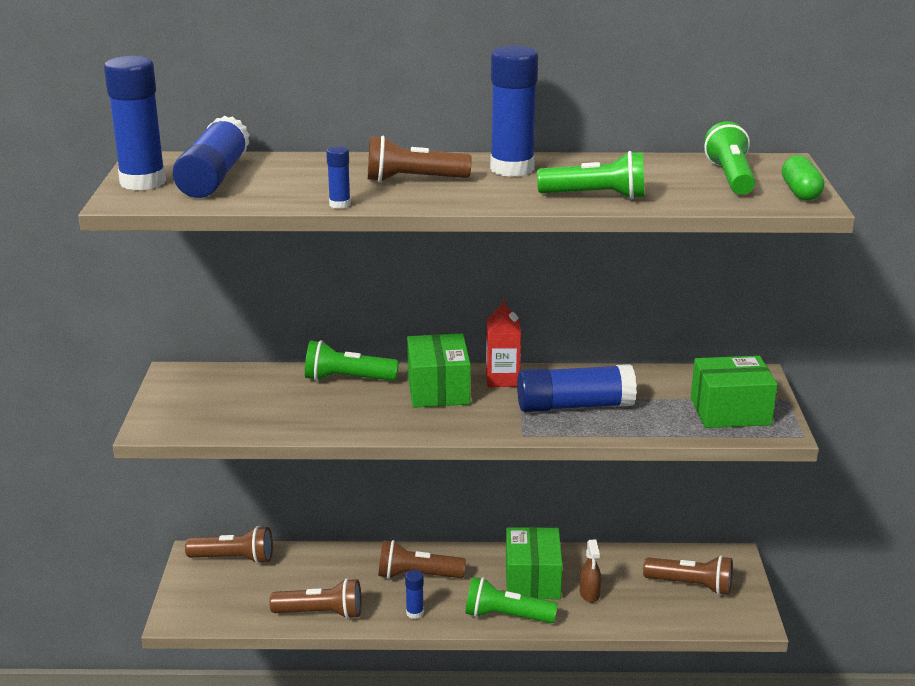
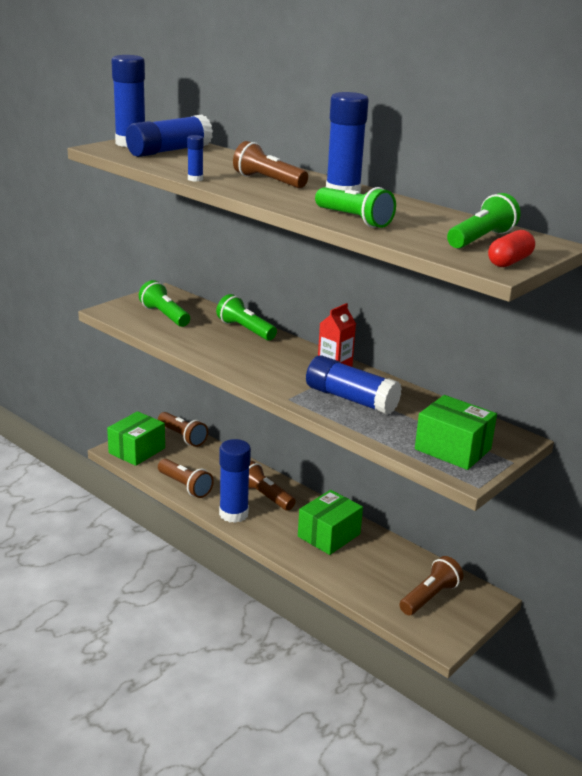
camera: 40 degrees right, 0 degrees up
blue glue stick [405,570,424,619] -> blue glue stick [219,439,251,523], size x2.20
green box [407,334,471,408] -> green box moved to [107,411,165,466]
green flashlight [465,577,558,623] -> green flashlight moved to [139,280,190,327]
brown spray bottle [580,539,601,603] -> none
brown flashlight [643,555,733,595] -> brown flashlight turned 105 degrees counterclockwise [399,556,463,615]
green capsule [782,155,825,201] -> red capsule [488,230,535,267]

